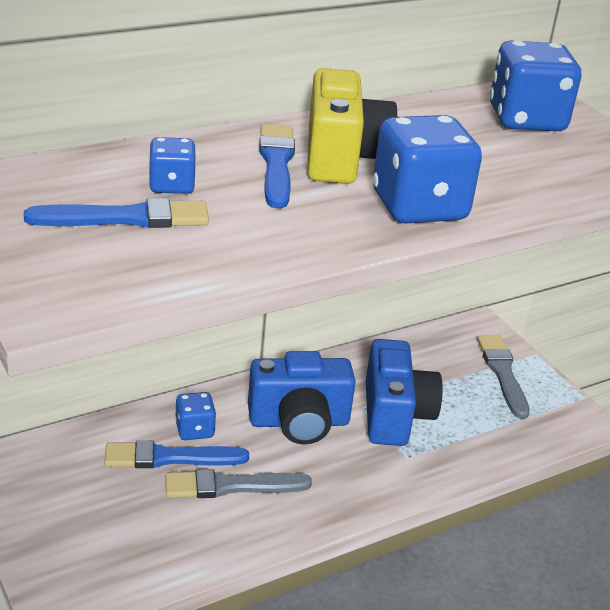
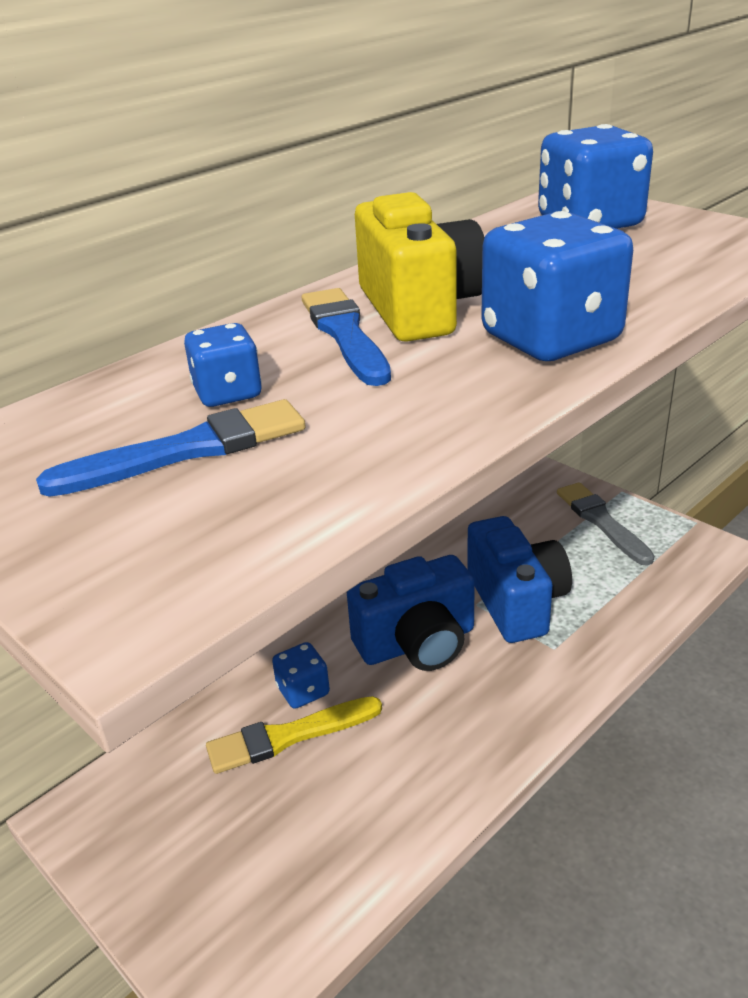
camera: 10 degrees left, 0 degrees up
blue brush [105,440,249,468] -> yellow brush [206,696,382,774]
grey brush [165,469,312,498] -> none

